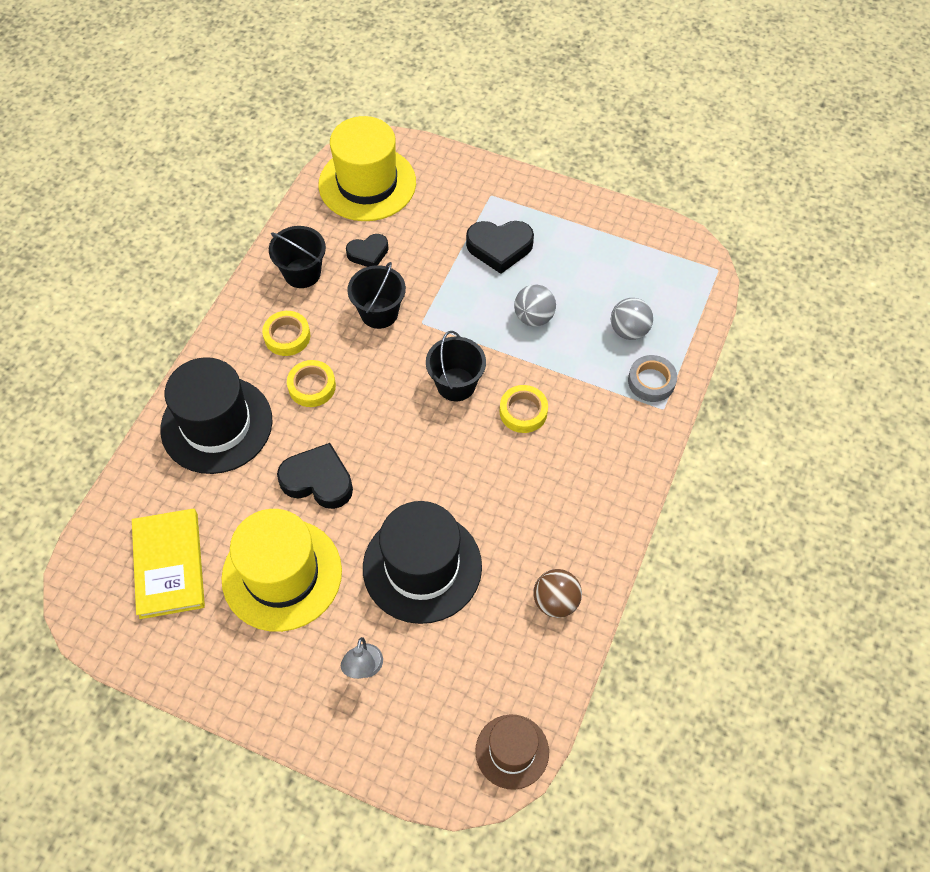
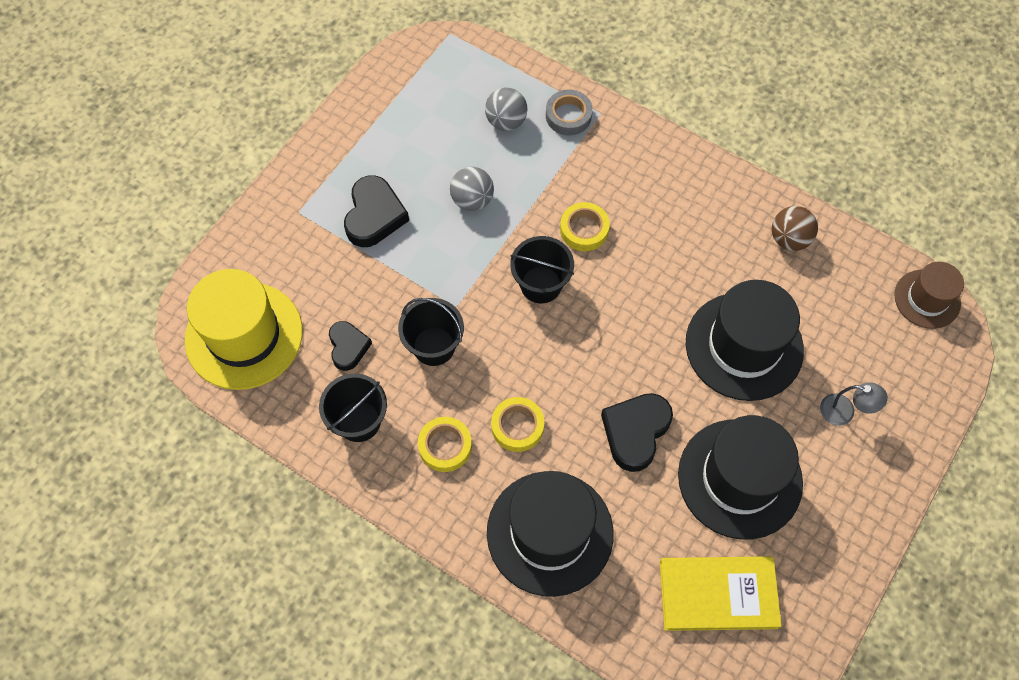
camera: 80 degrees left, 5 degrees up
yellow hat [221,509,342,632] -> black hat [678,415,803,540]

